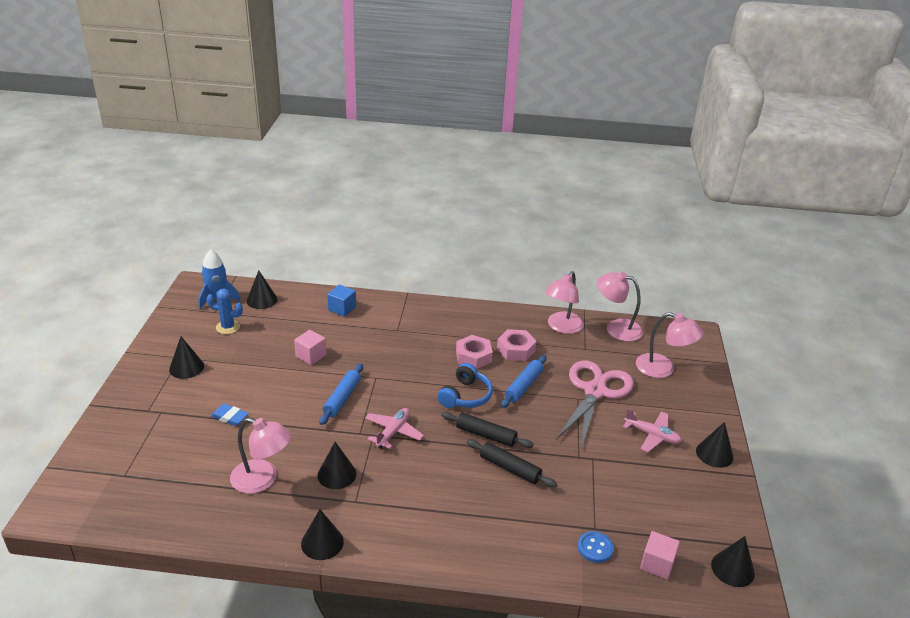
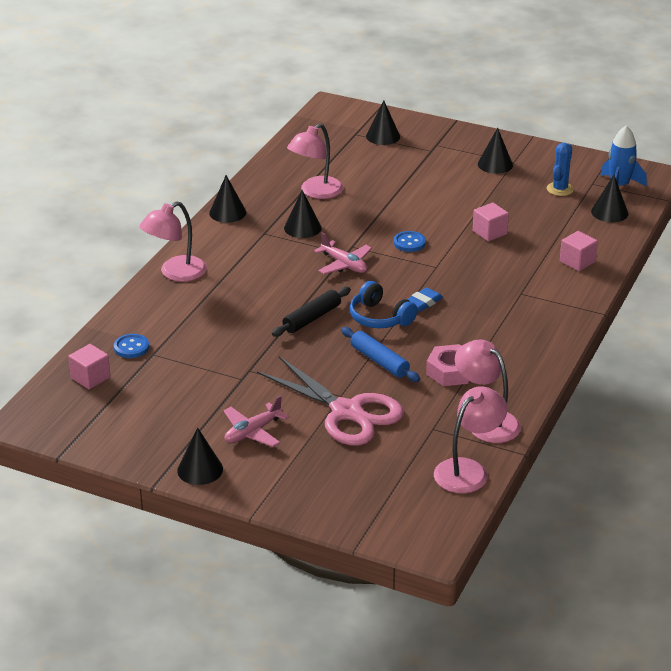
camera: 110 degrees right, 0 degrees up
blue eraser [211,404,249,426] -> blue eraser moved to [407,287,443,311]
blue rolling pin [319,364,363,425] -> blue button [394,231,426,252]
blue cube [327,285,356,317] -> pink cube [560,231,598,271]
pink nut [456,335,493,369] -> none
black rolling pin [467,439,557,488] -> none
pink lamp [636,312,703,378] -> pink lamp moved to [139,201,207,282]
black cone [711,536,755,587] -> black cone moved to [366,100,400,145]

